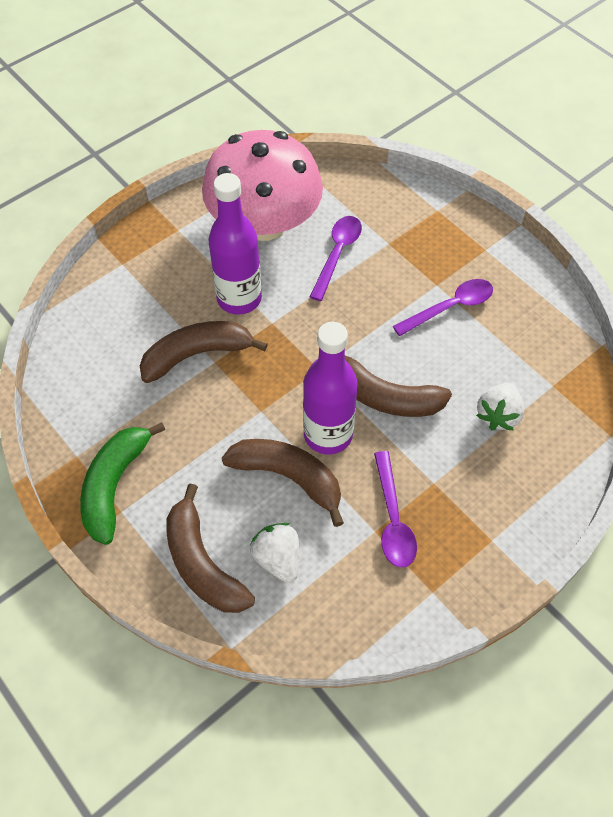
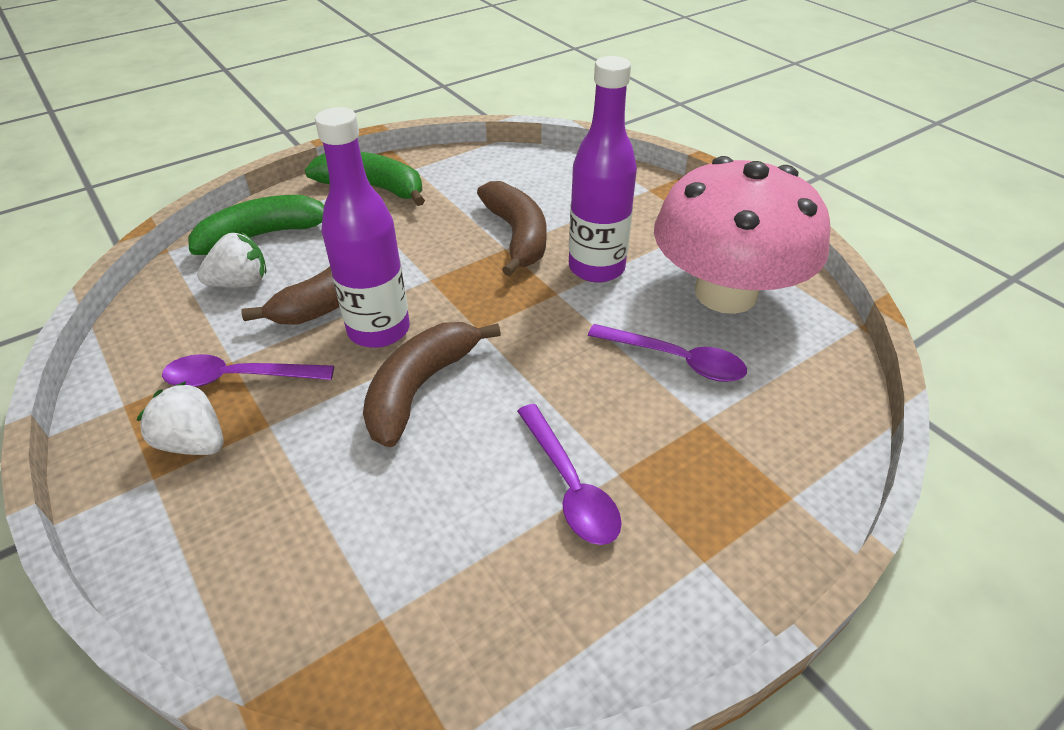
camera: 95 degrees right, 15 degrees down
brown banana [166,483,255,613] -> green banana [188,195,324,255]
white strawberry [476,383,524,430] -> white strawberry moved to [136,381,224,455]

